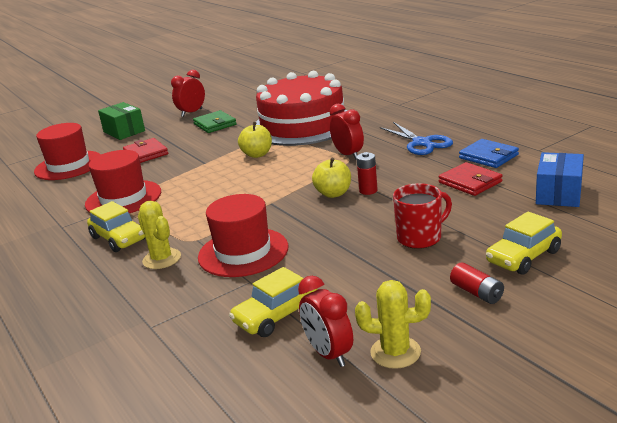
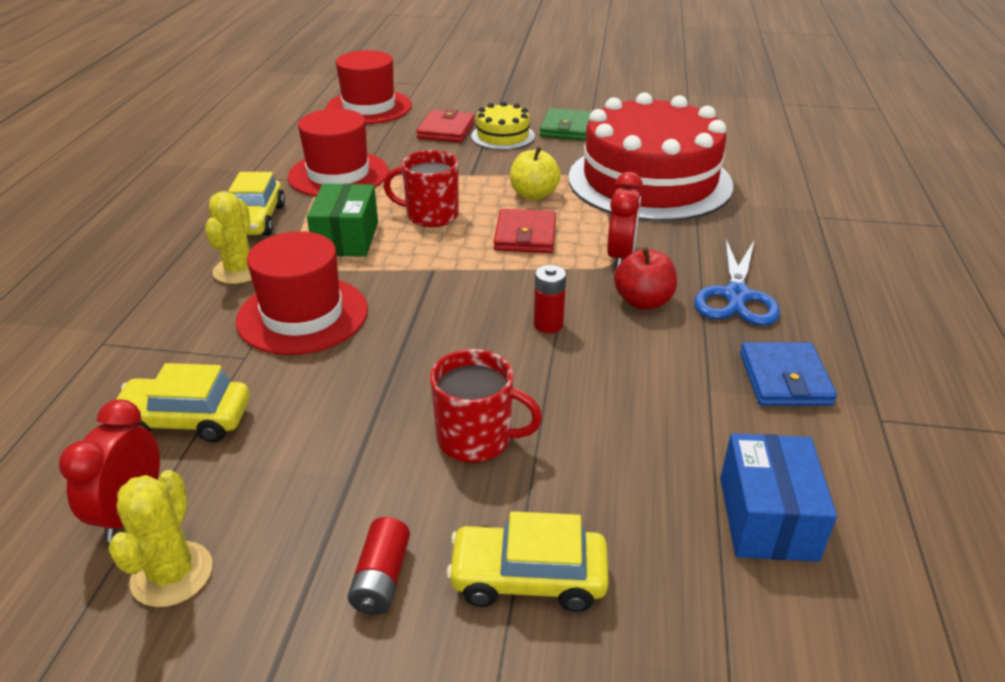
camera: 40 degrees right, 10 degrees up
green box [98,102,145,140] -> green box moved to [307,183,378,257]
red clock [171,70,205,117] -> none
yellow apple [312,158,351,198] -> none
yellow cactus [355,280,431,369] -> yellow cactus turned 45 degrees clockwise [109,470,213,607]
red wallet [439,162,502,196] -> red wallet moved to [494,209,556,253]
blue box [536,152,584,207] -> blue box turned 60 degrees counterclockwise [720,433,837,562]
none -> red mug [383,150,459,227]
none -> yellow cake [471,102,535,150]
none -> red apple [614,247,677,310]

